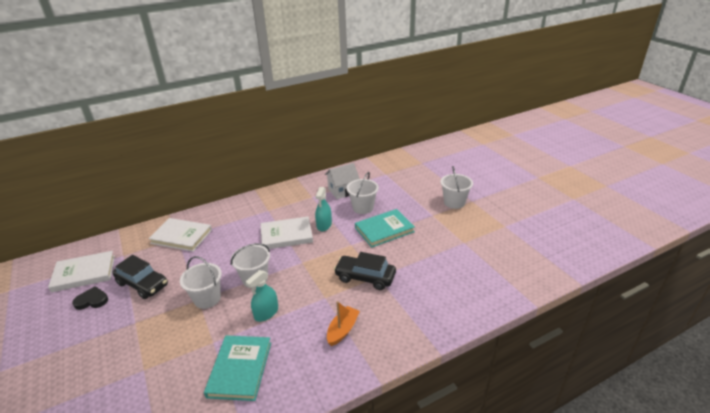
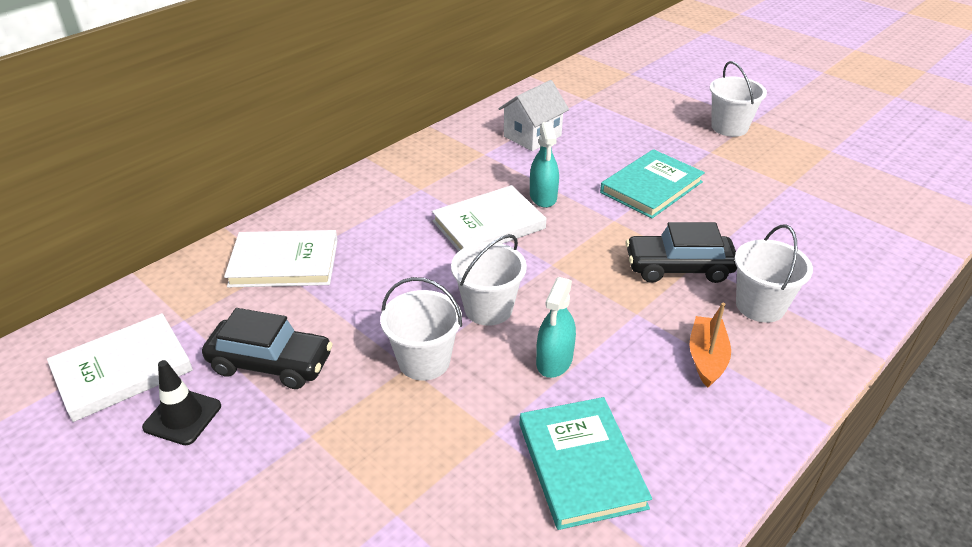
camera: 20 degrees left, 5 degrees up
black heart [72,286,108,310] -> black traffic cone [142,360,221,445]
white bucket [346,172,379,214] -> white bucket moved to [735,224,813,323]

